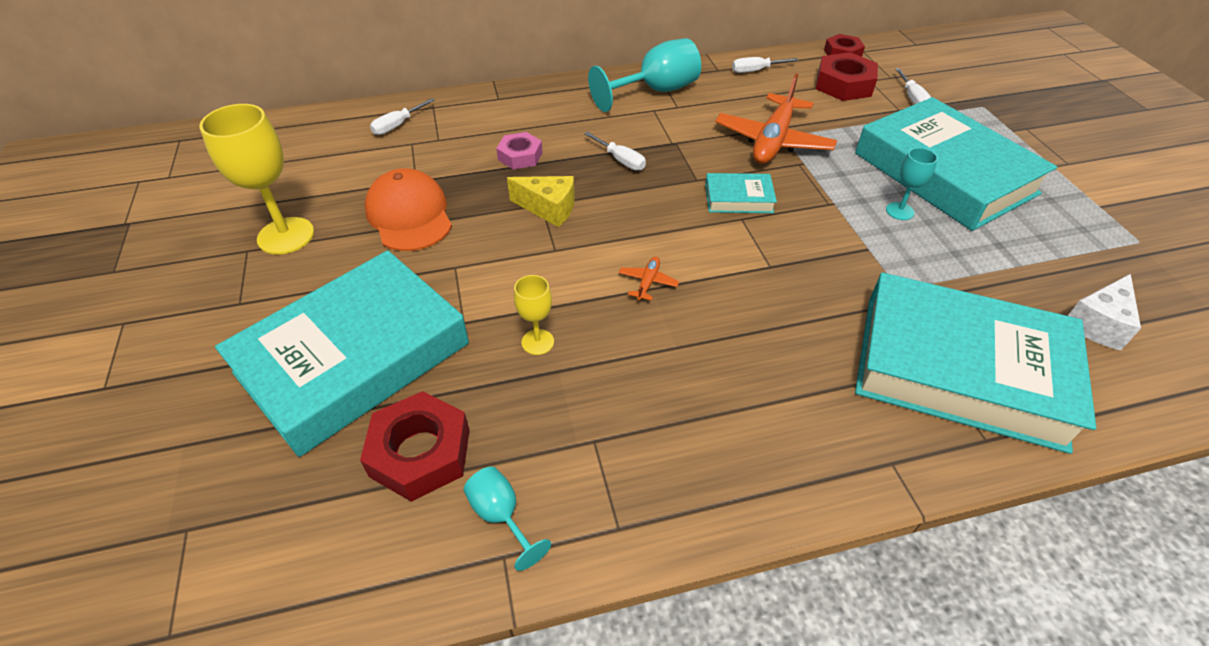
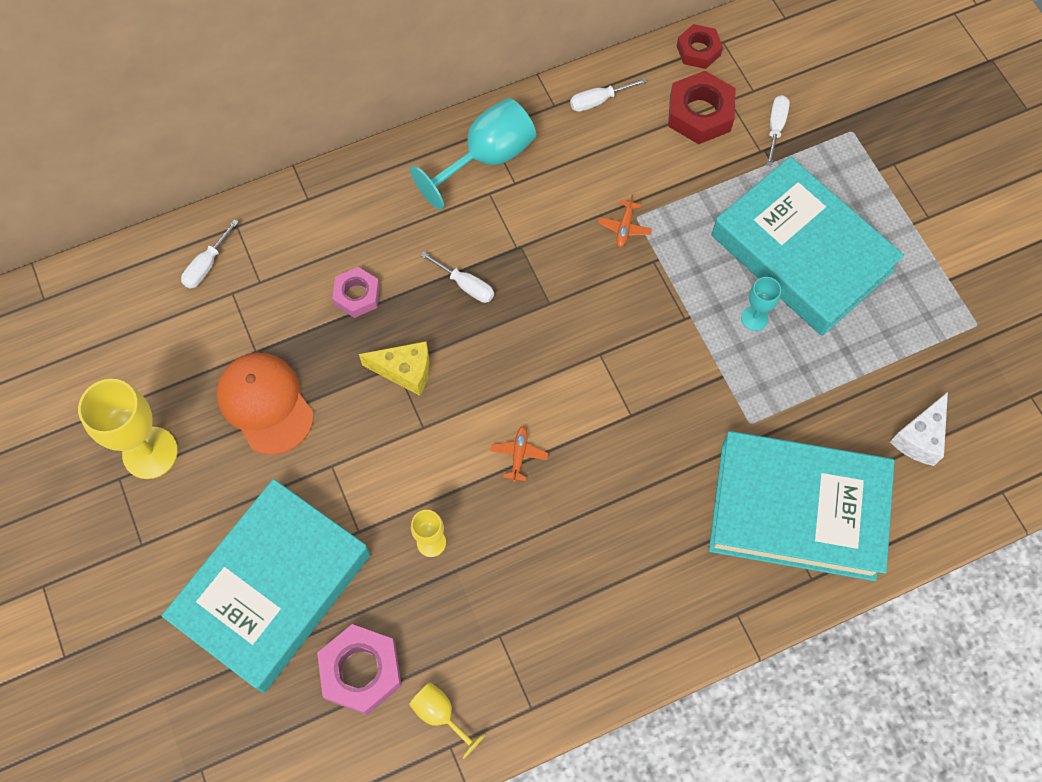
camera: 10 degrees left, 20 degrees up
red nut [360,391,470,502] -> pink nut [317,624,402,715]
turquoise goblet [464,467,551,571] -> yellow goblet [409,682,485,759]
turquoise book [705,173,777,213] -> none
orange plane [715,74,837,164] -> orange plane [598,194,652,247], size x0.41
white screwdriver [895,68,932,105] -> white screwdriver turned 150 degrees counterclockwise [767,95,790,166]

